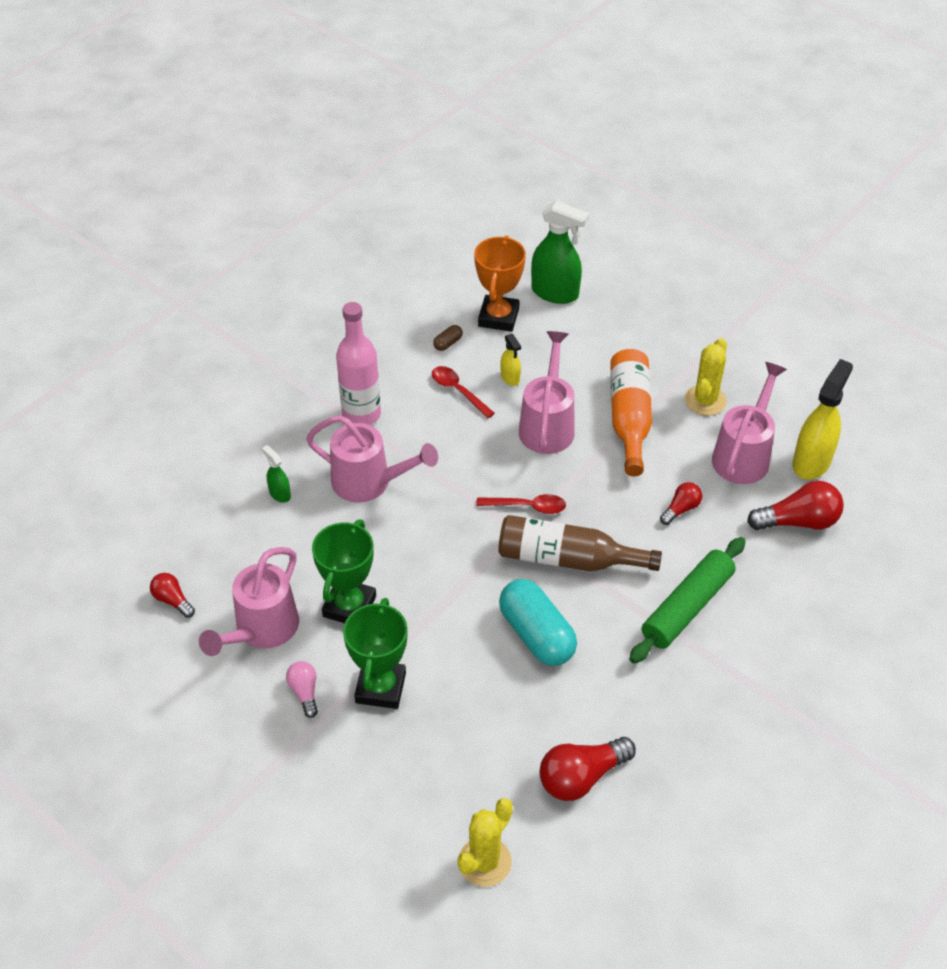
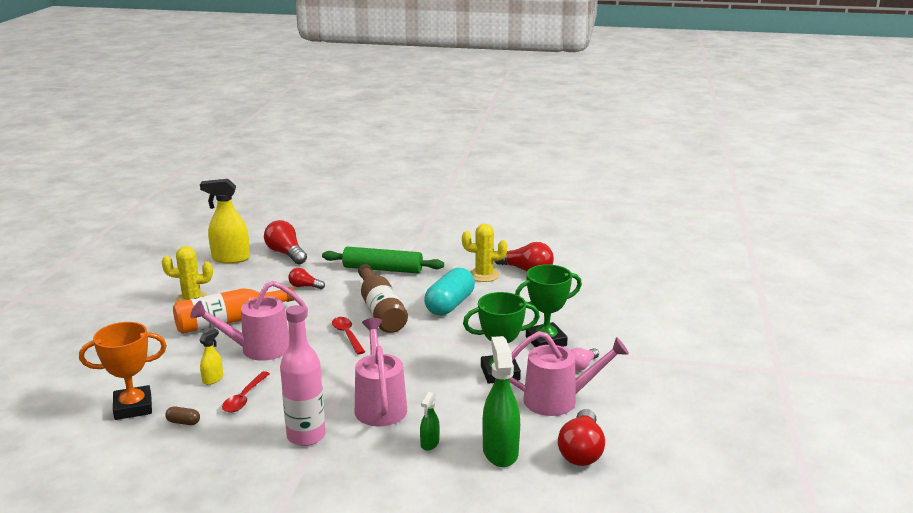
camera: 120 degrees left, 25 degrees down
red light bulb [150,573,195,618] -> red light bulb [558,409,605,466], size x1.75
yellow cactus [457,798,513,887] -> yellow cactus moved to [462,224,507,282]
green spray bottle [531,201,589,304] -> green spray bottle moved to [482,336,520,467]
pink watering can [712,362,787,484] -> none

